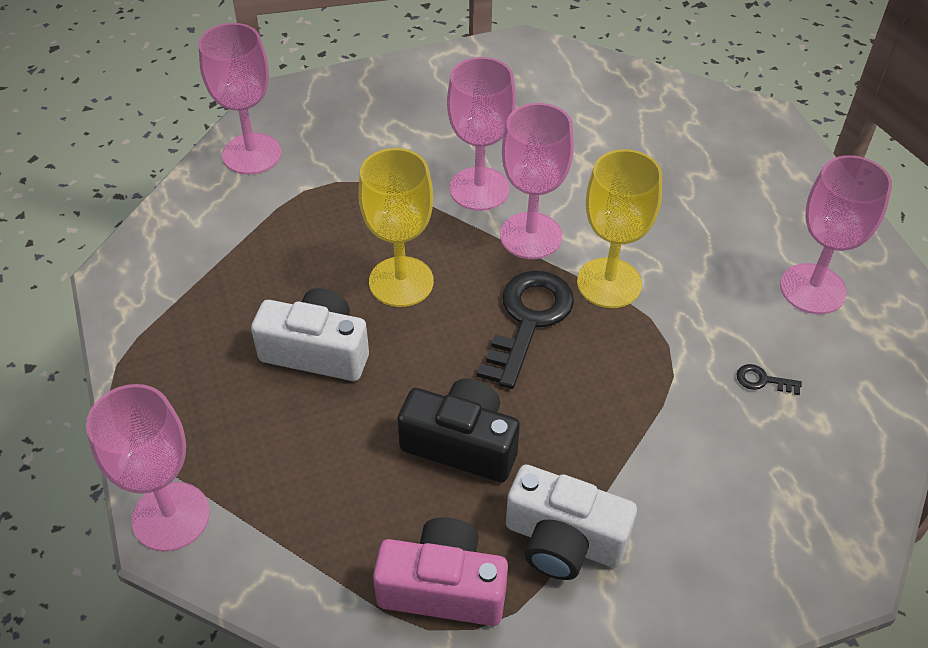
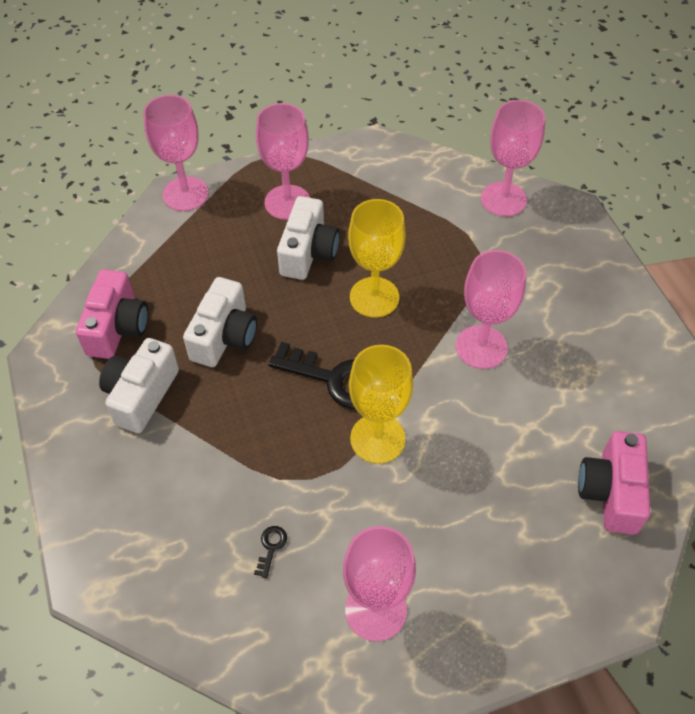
camera: 90 degrees right, 5 degrees up
black camera [397,379,520,482] -> white camera [183,277,257,367]
pink goblet [500,103,574,259] -> pink goblet moved to [256,103,310,220]
none -> pink camera [578,431,650,535]

